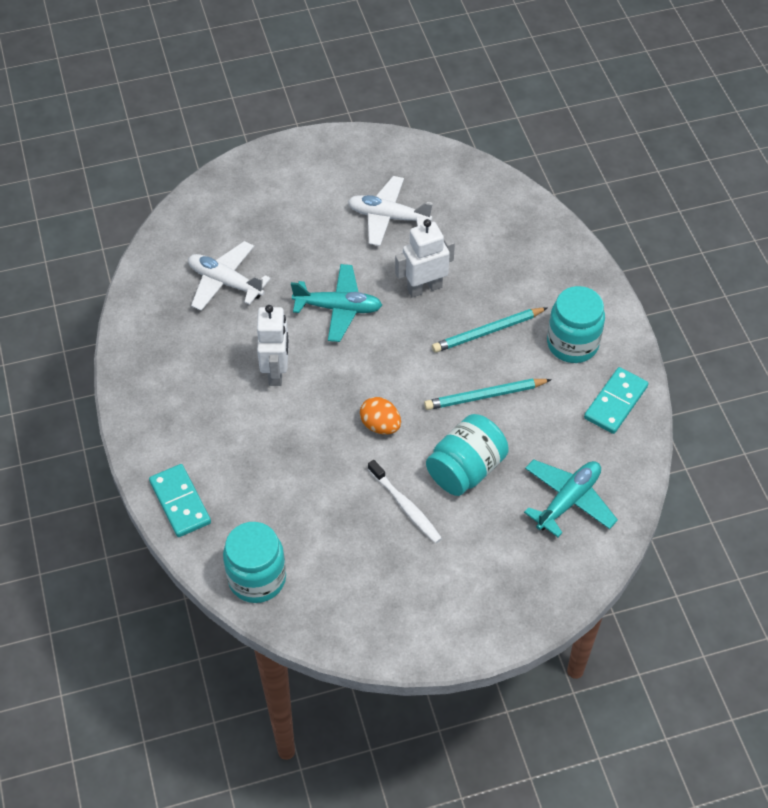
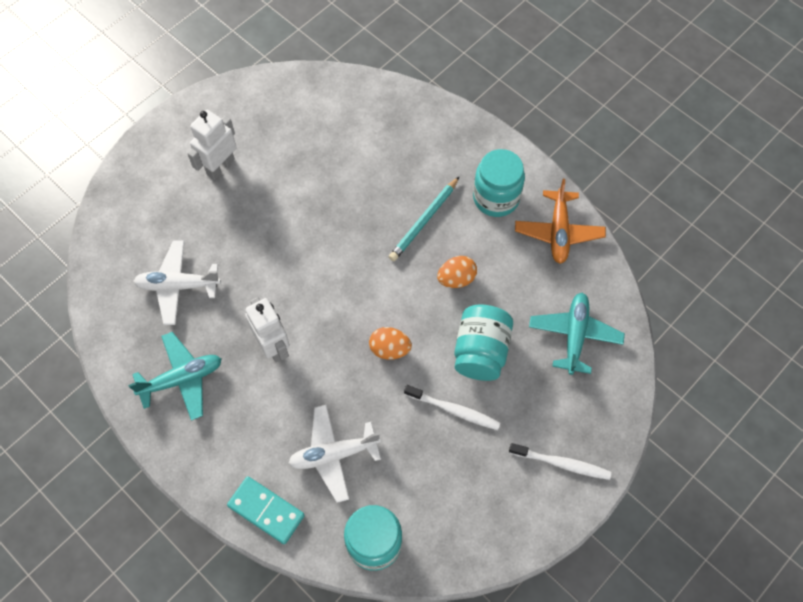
camera: 30 degrees left, 10 degrees up
turquoise plane [291,264,382,342] -> turquoise plane moved to [128,332,222,421]
white plane [348,176,433,246] -> white plane moved to [288,405,381,503]
white robot [395,219,455,298] -> white robot moved to [187,110,237,180]
turquoise pencil [424,378,552,410] -> orange egg [437,256,477,288]
turquoise domino [584,367,648,434] -> orange plane [515,179,606,264]
none -> white toothbrush [509,443,611,480]

